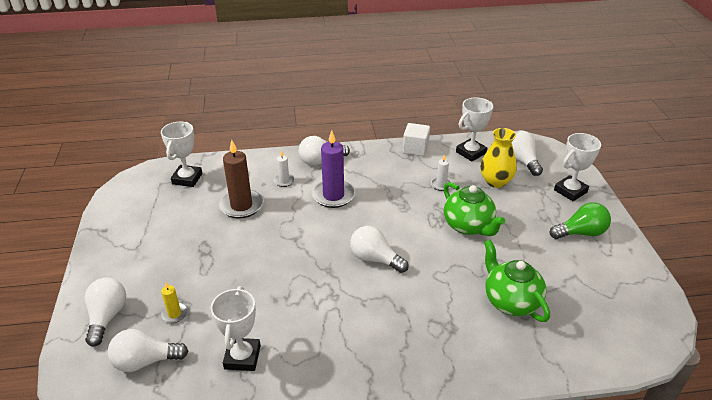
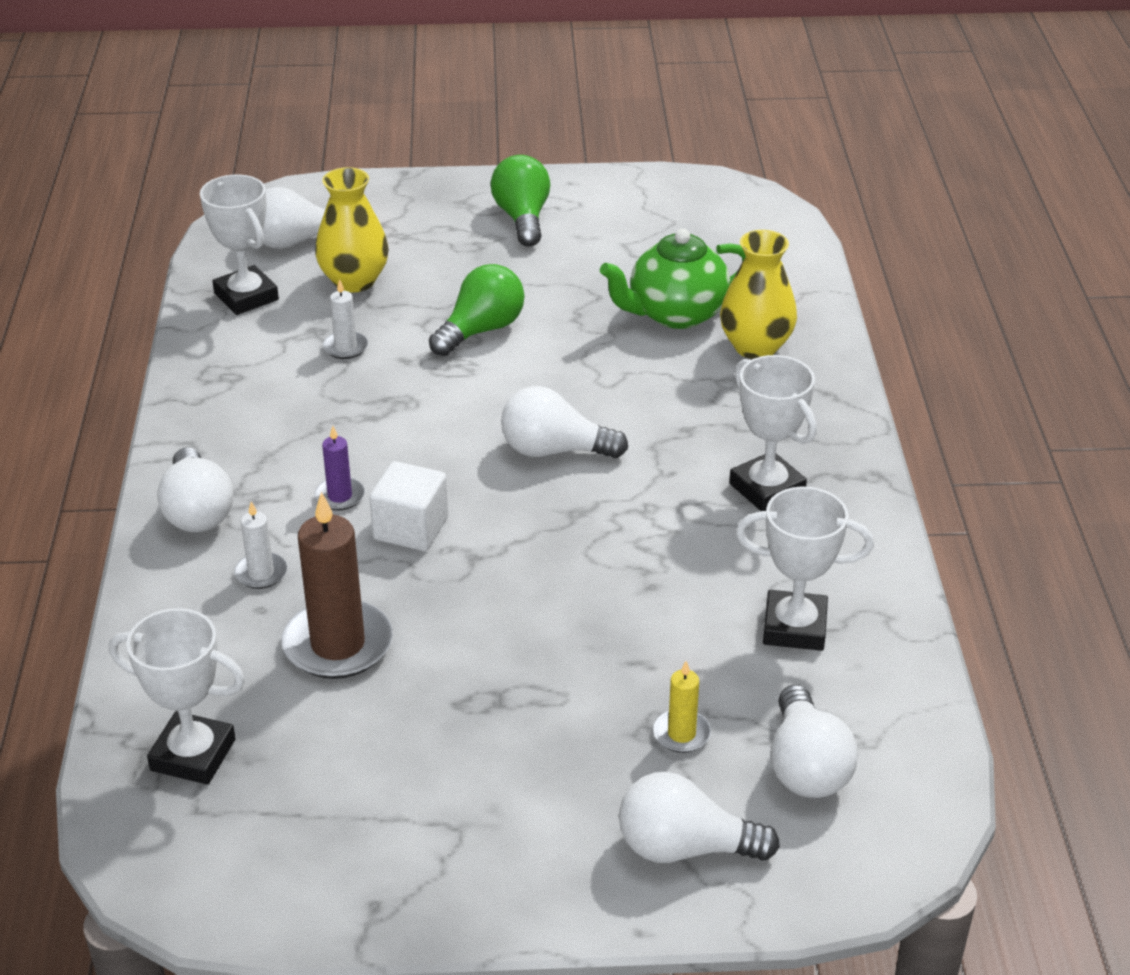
camera: 85 degrees left, 0 degrees up
purple candle [312,130,355,208] -> purple candle [314,426,365,511], size x0.50
white light bulb [350,226,409,273] -> white light bulb turned 60 degrees clockwise [501,386,628,458]
white cube [403,123,430,156] -> white cube moved to [369,461,448,551]
green teapot [444,182,505,236] -> green light bulb [429,264,525,356]
white trophy [554,133,601,201] -> white trophy moved to [729,355,817,511]
none -> yellow vase [720,230,797,359]

